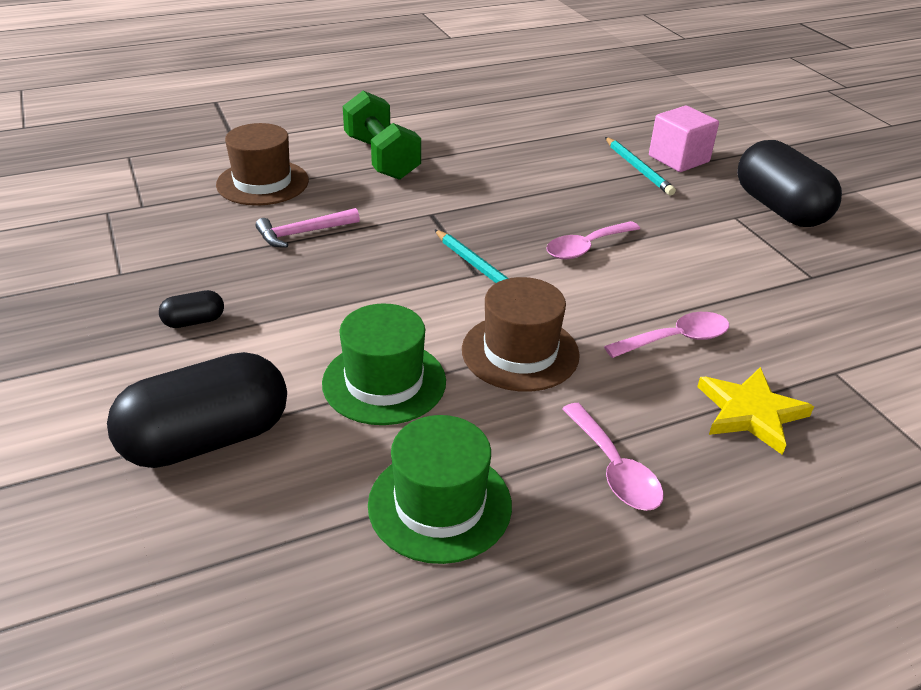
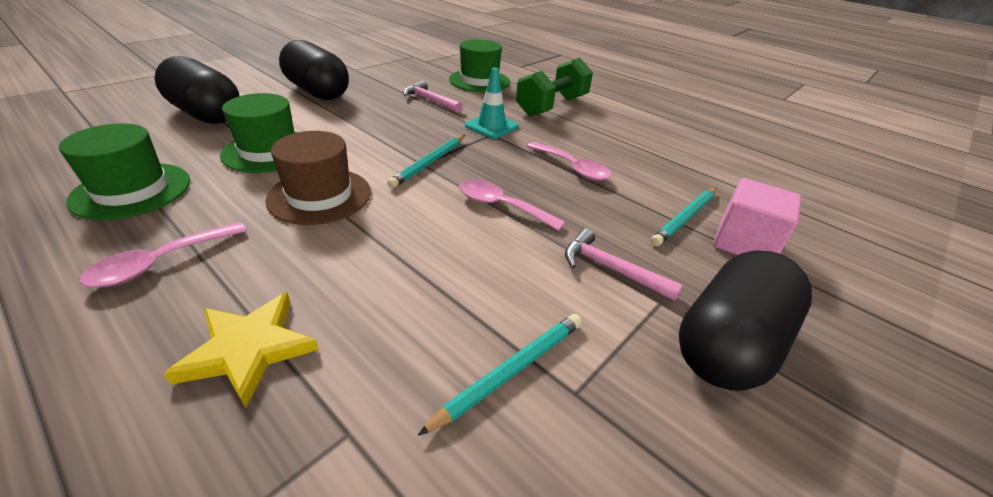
camera: 65 degrees right, 0 degrees up
black capsule [159,290,224,328] -> black capsule [279,40,349,100], size x2.32
brown hat [216,123,309,206] -> green hat [449,39,510,92]
pink spoon [604,312,729,358] -> pink spoon moved to [527,142,611,181]
none -> turquoise pencil [418,314,582,436]
none -> turquoise traffic cone [465,68,519,139]
none -> pink hammer [565,228,683,301]

